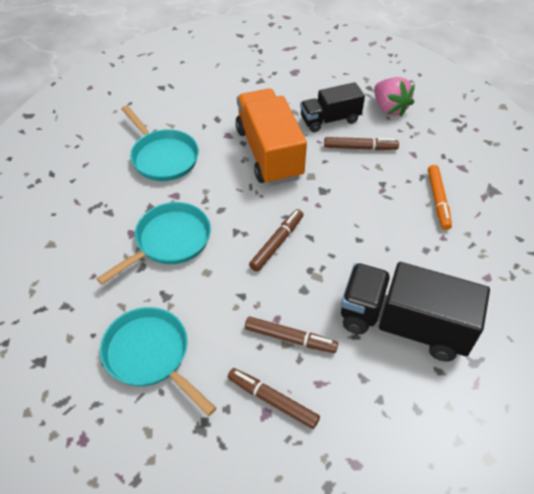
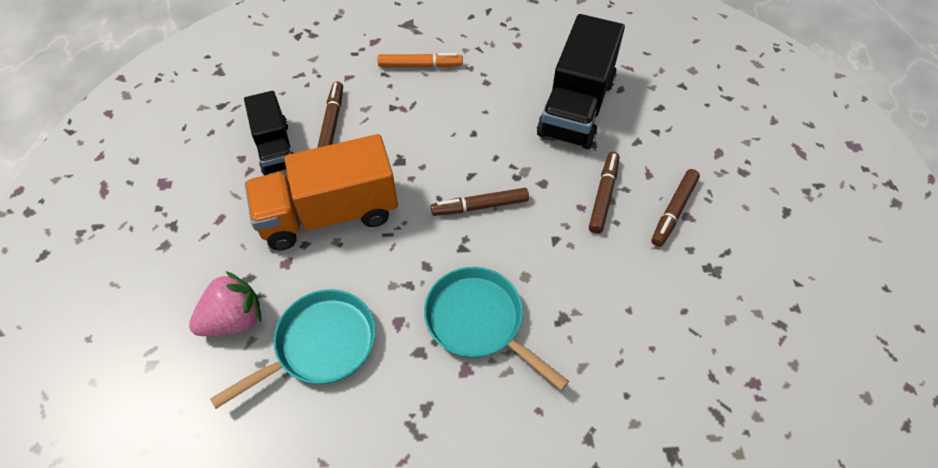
camera: 90 degrees left, 5 degrees up
turquoise pan [100,307,216,416] -> none
brown marker [249,209,303,272] -> brown marker turned 45 degrees counterclockwise [431,188,529,216]
pink strawberry [374,77,415,117] -> pink strawberry moved to [189,271,261,336]

